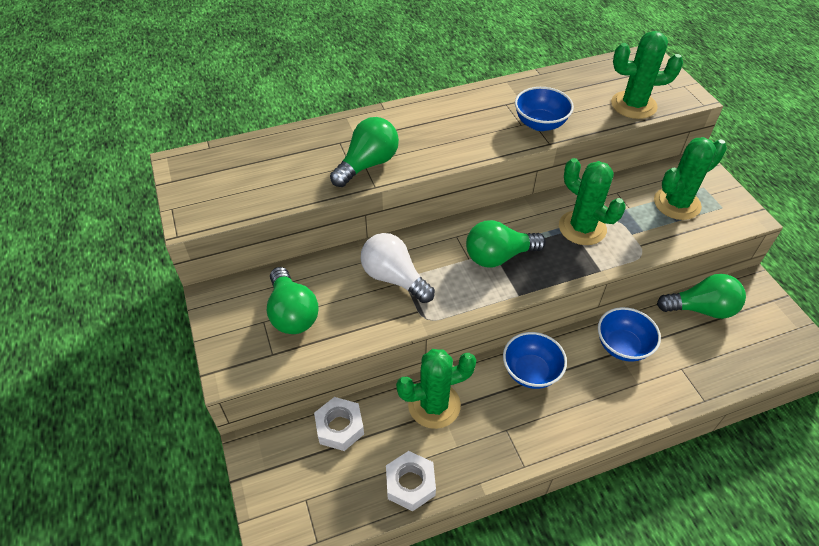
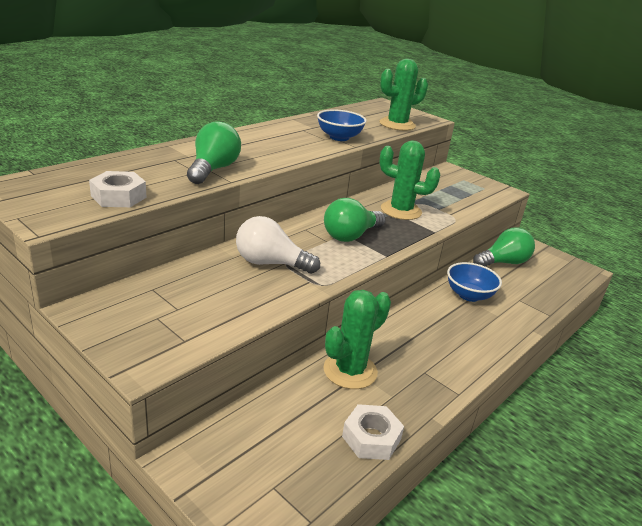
camera: 30 degrees left, 20 degrees down
green light bulb [267,267,319,334] -> none
white nut [314,397,364,451] -> white nut moved to [89,171,147,207]
blue bowl [503,332,567,389] -> none
green cactus [654,137,727,220] -> none

